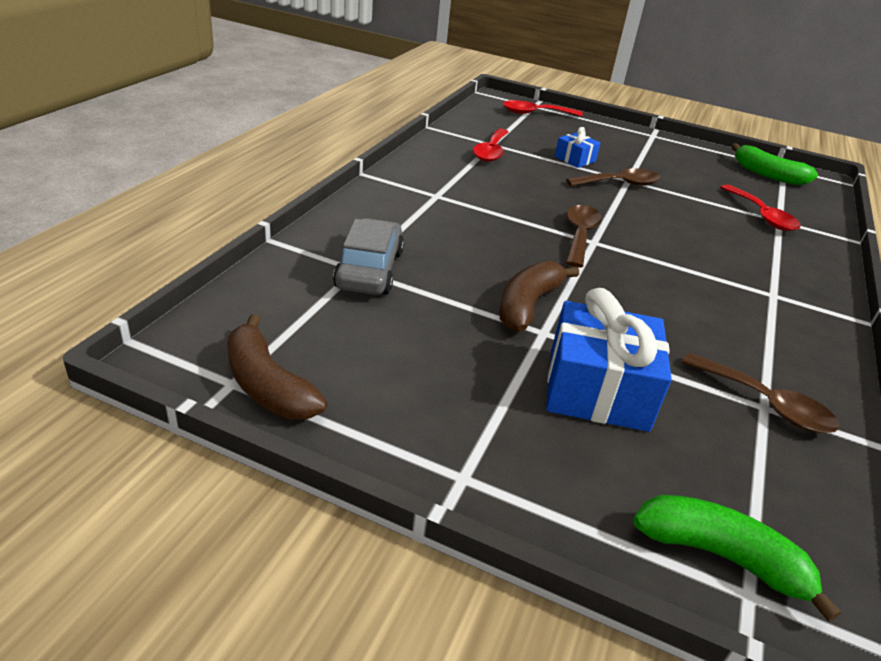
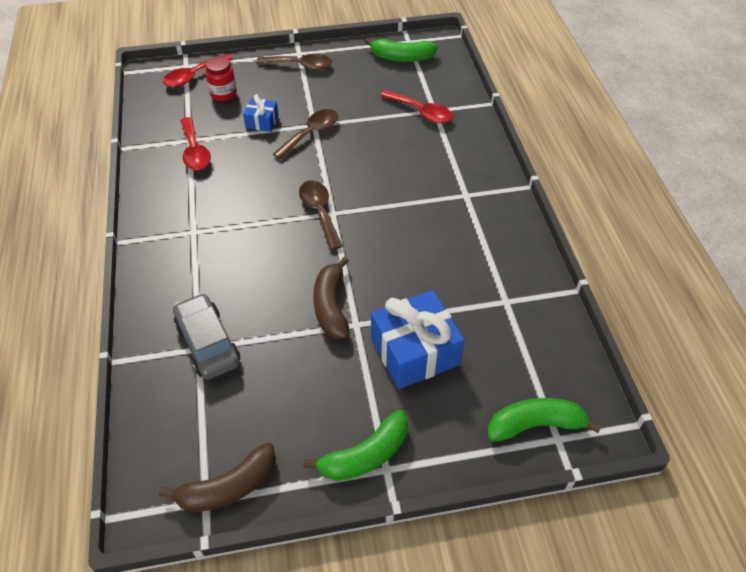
camera: 30 degrees left, 15 degrees up
brown banana [227,314,327,419] -> brown banana turned 45 degrees counterclockwise [159,443,276,512]
brown spoon [681,353,839,433] -> brown spoon moved to [256,54,332,70]
none -> red jar [205,56,237,101]
none -> green banana [303,410,408,481]

